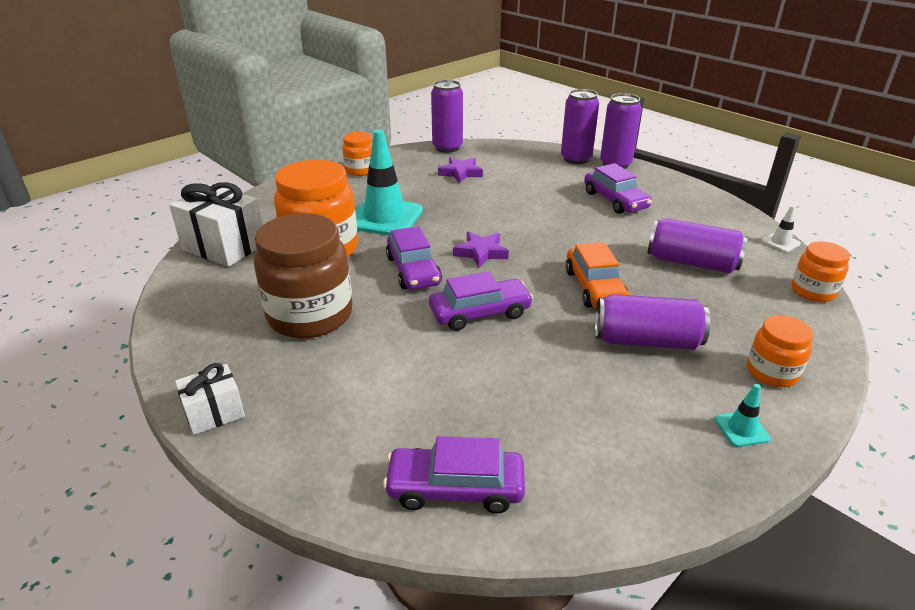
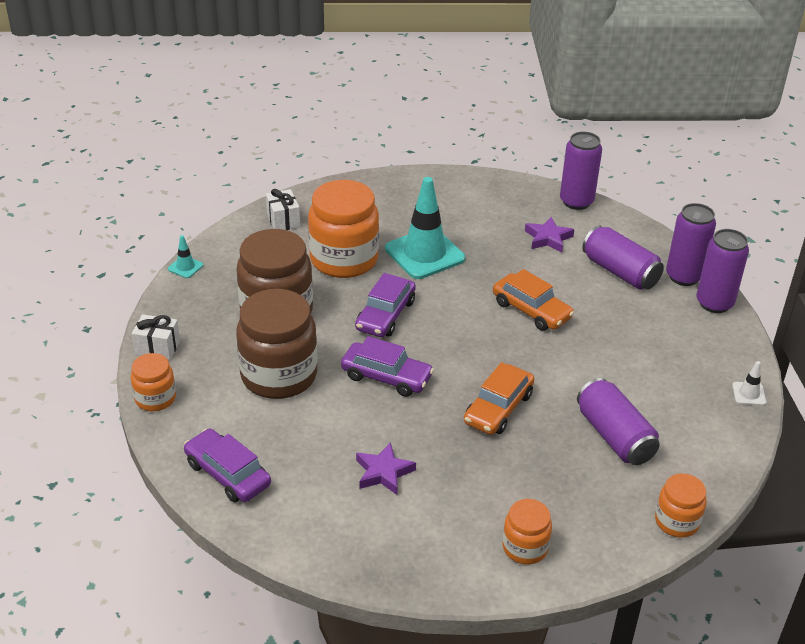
camera: 40 degrees right, 5 degrees up
white gift [169,182,263,267] -> white gift [266,189,300,230], size x0.56
orange jar [342,132,372,176] -> orange jar moved to [131,353,176,411]
purple star [453,231,509,268] -> purple star moved to [356,442,416,495]
purple car [584,163,652,214] -> none
purple can [595,294,710,350] -> purple can moved to [582,226,664,290]
turquoise traffic cone [714,384,771,447] -> turquoise traffic cone moved to [168,235,203,278]
white traffic cone [761,206,801,252] -> white traffic cone moved to [732,361,766,406]
none -> brown jar [236,289,318,399]
none -> orange car [493,269,574,331]

